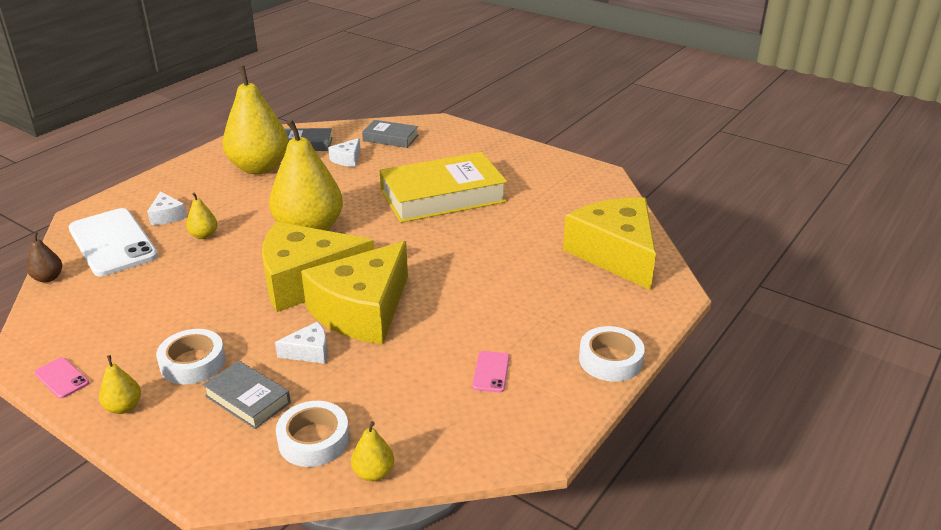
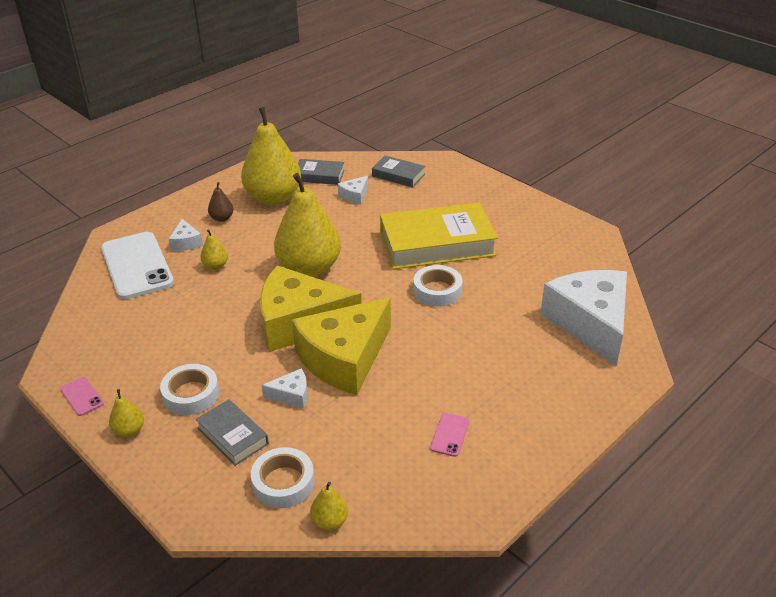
camera: 10 degrees right, 5 degrees up
brown pear [27,232,62,283] -> brown pear moved to [208,182,234,222]
yellow cheese [563,197,656,290] -> white cheese [540,270,627,366]
white tape [579,326,645,382] -> white tape moved to [413,265,462,306]

